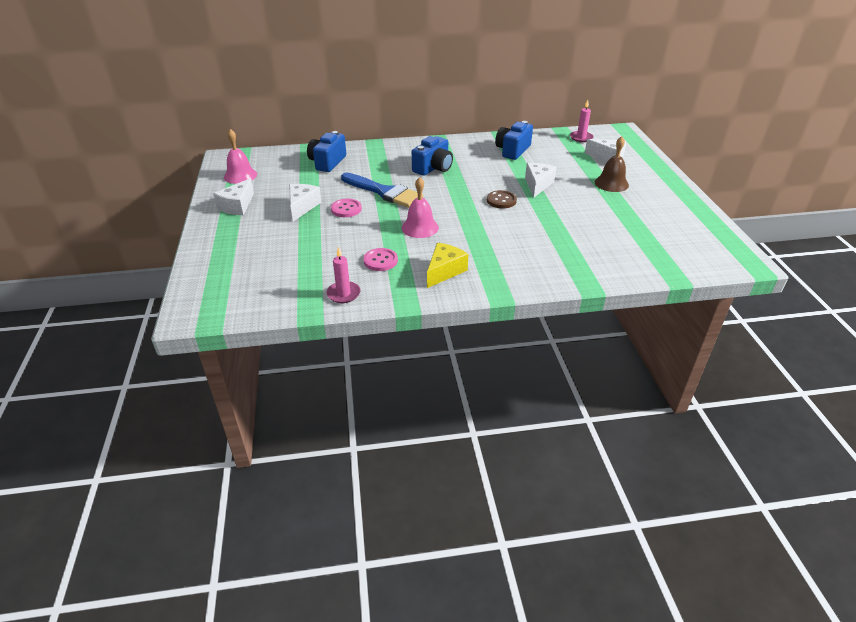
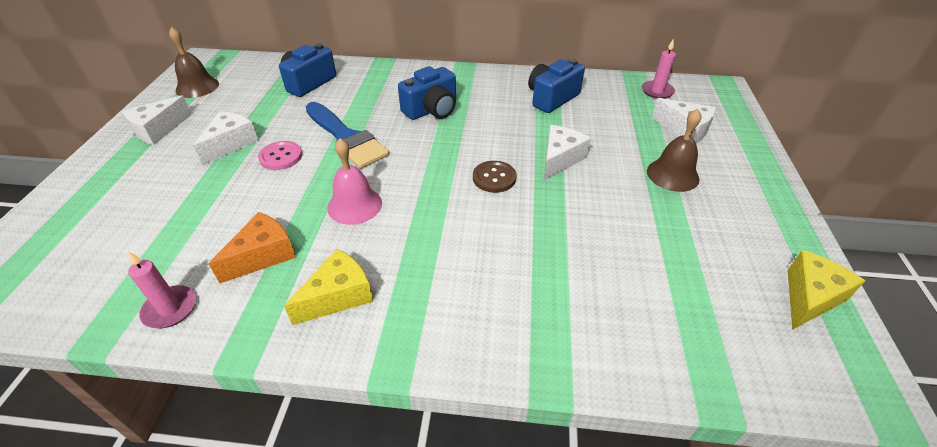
camera: 15 degrees right, 5 degrees up
pink bell [224,129,257,184] -> brown bell [169,27,219,98]
pink button [363,248,398,271] -> orange cheese [208,212,296,283]
none -> yellow cheese [787,250,865,330]

